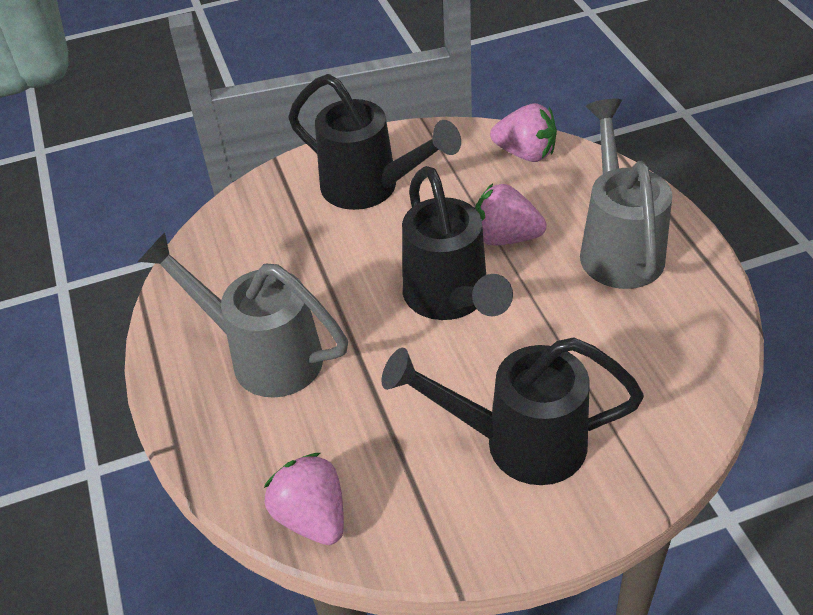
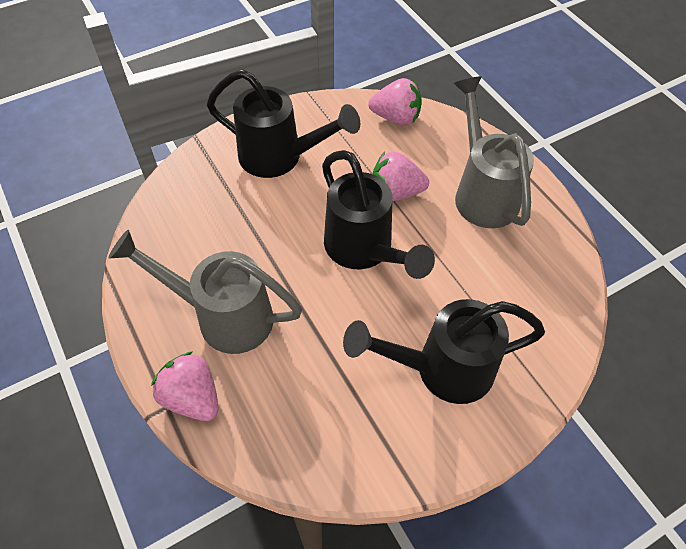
camera: 15 degrees left, 10 degrees up
pink strawberry [264,453,344,545] -> pink strawberry moved to [151,351,219,421]

